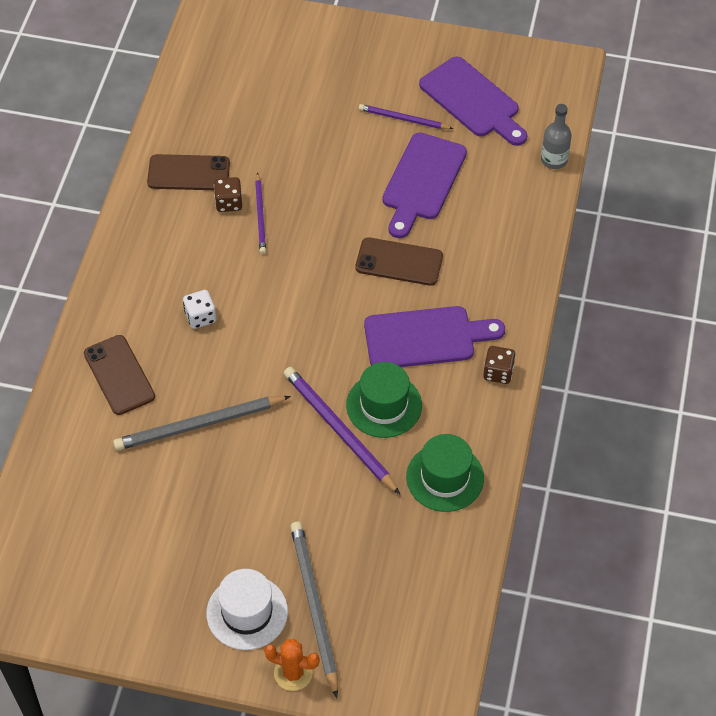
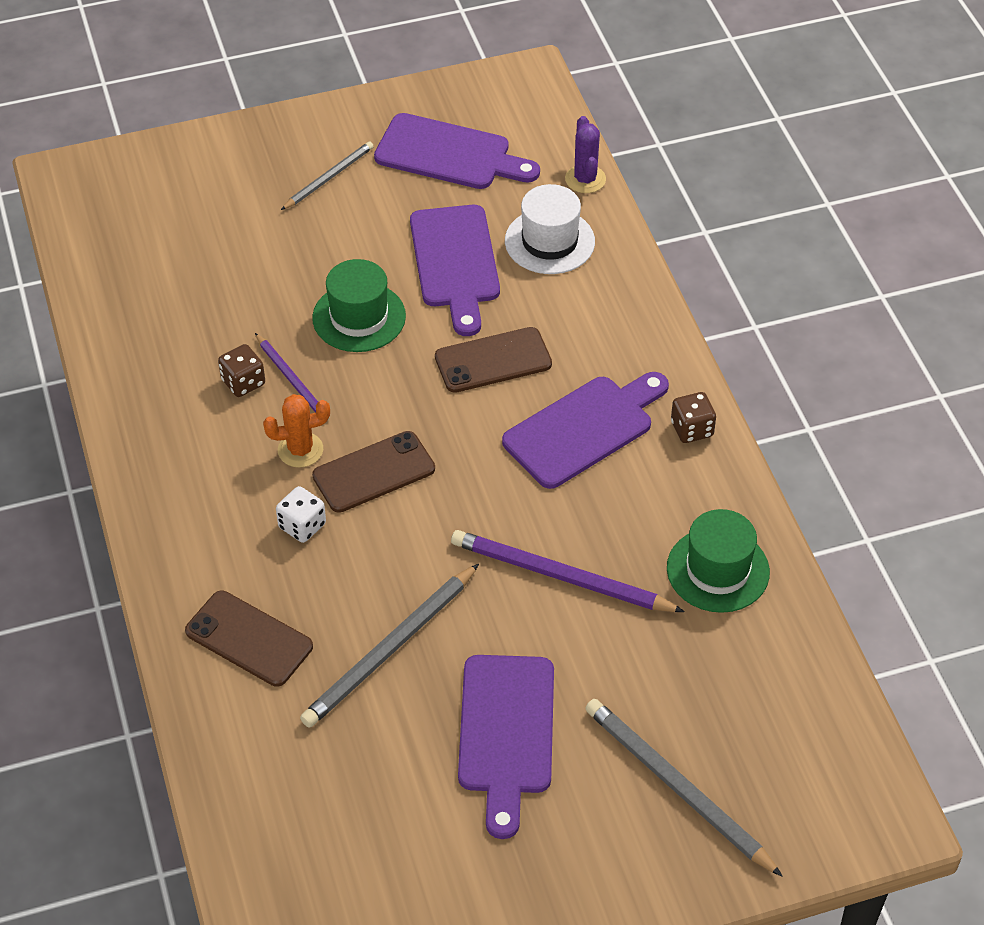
camera: 30 degrees left, 5 degrees down
brown phone [147,154,230,190] -> brown phone moved to [312,431,435,513]
white hat [206,569,288,650] -> white hat moved to [505,184,595,274]
orange cactus [264,639,320,691] -> orange cactus moved to [263,394,330,468]
green hat [346,362,422,438] -> green hat moved to [312,259,406,352]
purple pencil [359,104,453,129] -> none
grey bottle [541,104,572,169] -> purple cactus [565,116,606,193]
none -> grey pencil [281,142,374,210]
none -> purple cutting board [458,655,554,839]

